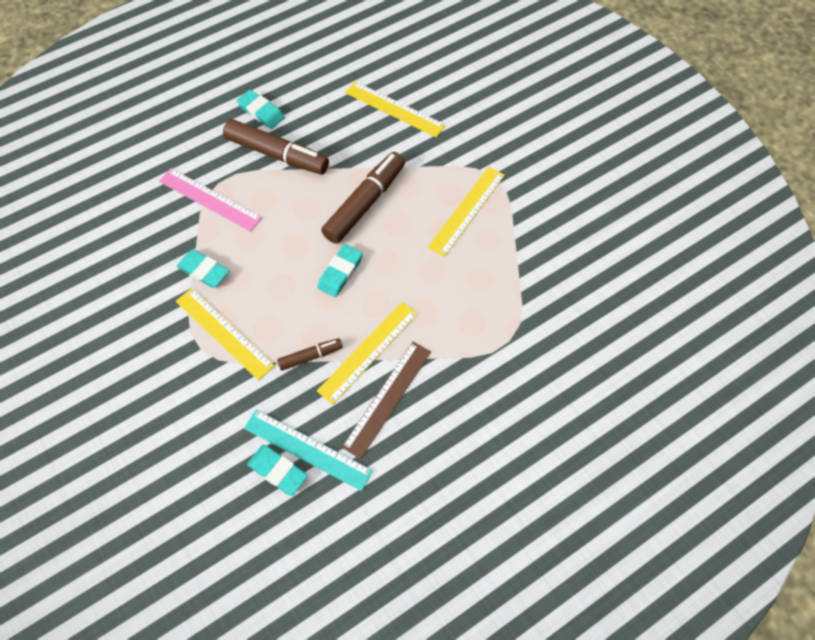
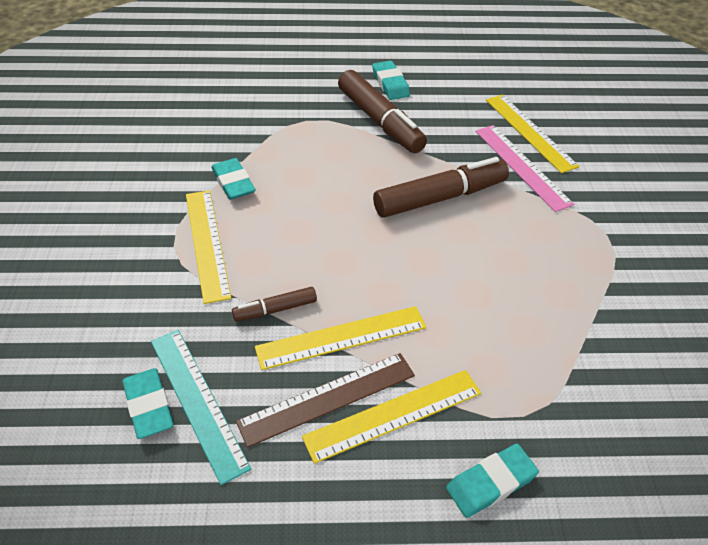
camera: 30 degrees right, 15 degrees down
pink ruler [159,168,262,232] -> pink ruler moved to [475,125,574,212]
brown marker [277,338,343,371] -> brown marker turned 150 degrees clockwise [232,287,317,322]
turquoise eraser [317,244,363,297] -> turquoise eraser moved to [446,444,539,518]
yellow ruler [428,167,505,257] -> yellow ruler moved to [302,370,481,464]

